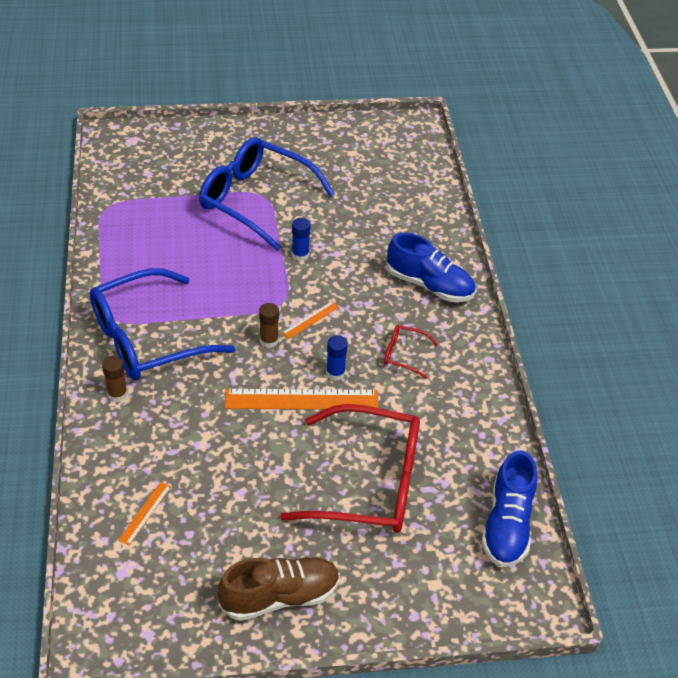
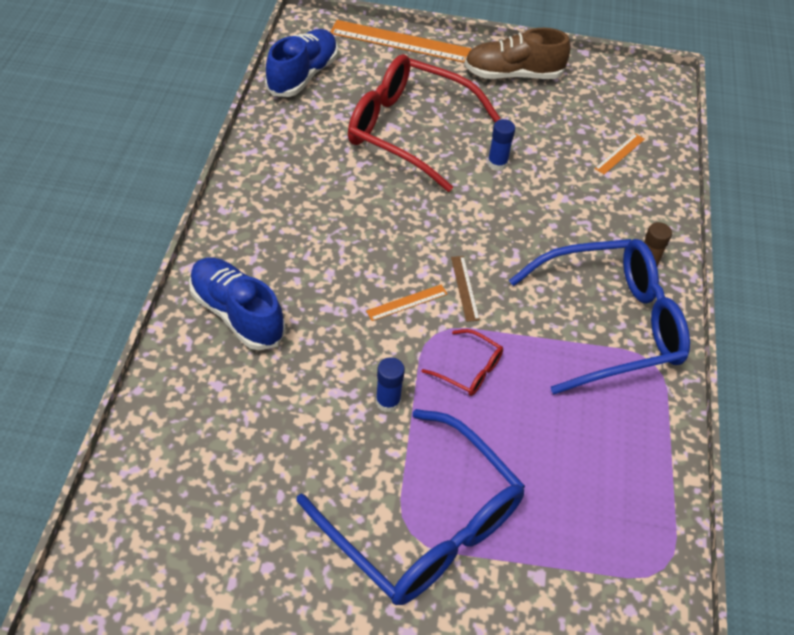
camera: 165 degrees left, 5 degrees up
orange ruler [225,389,379,410] -> orange ruler moved to [330,20,472,63]
brown glue stick [259,303,279,348] -> brown ruler [451,256,480,322]
blue glue stick [326,335,348,381] -> blue glue stick moved to [487,119,515,171]
red glasses [384,325,438,379] -> red glasses moved to [421,329,503,396]

